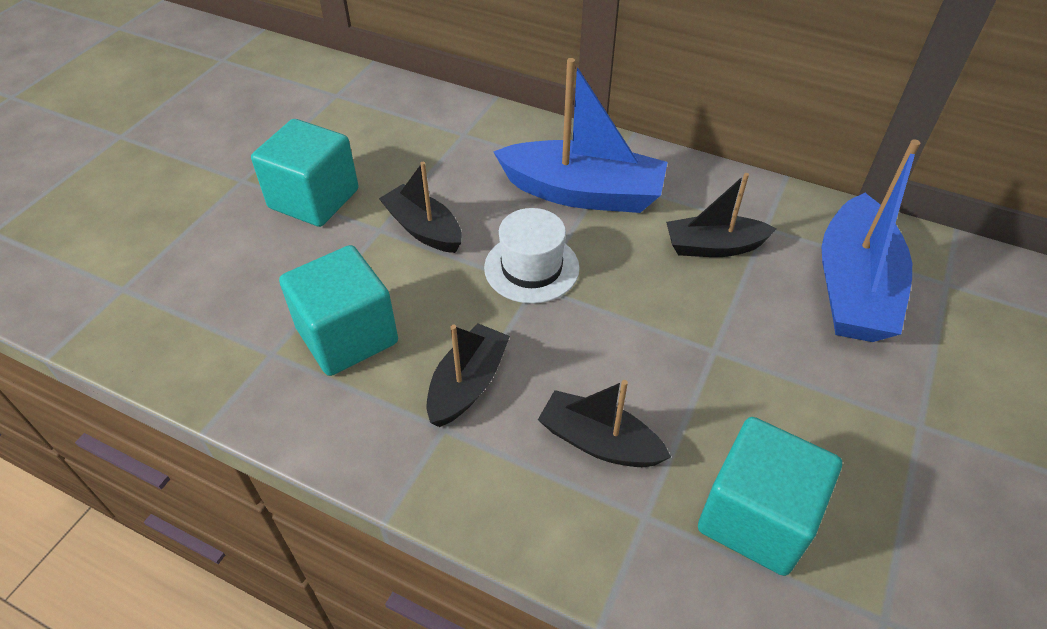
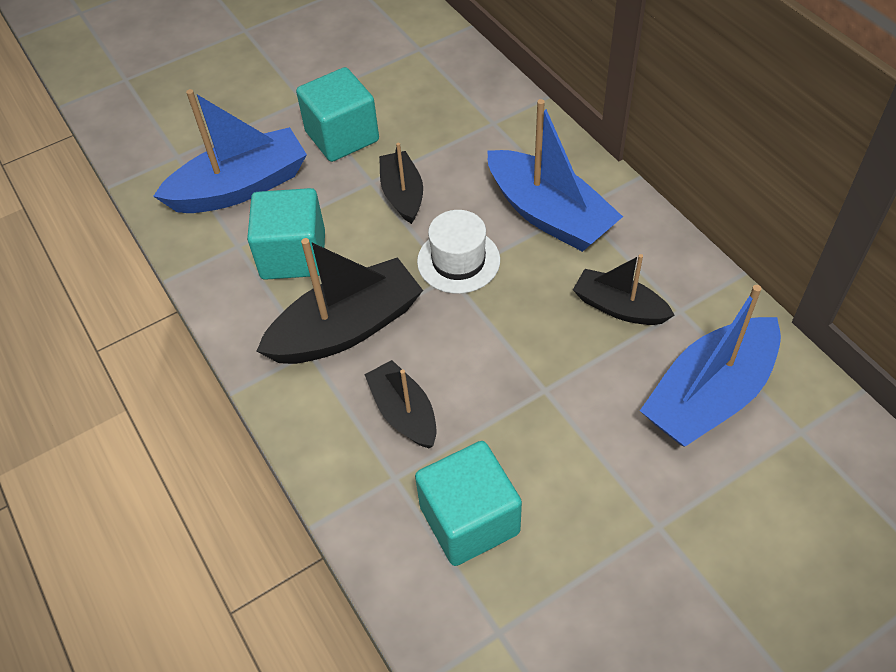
camera: 35 degrees right, 5 degrees up
black boat [426,323,510,427] -> black boat [256,238,423,364], size x1.68
none -> blue boat [153,89,307,213]

